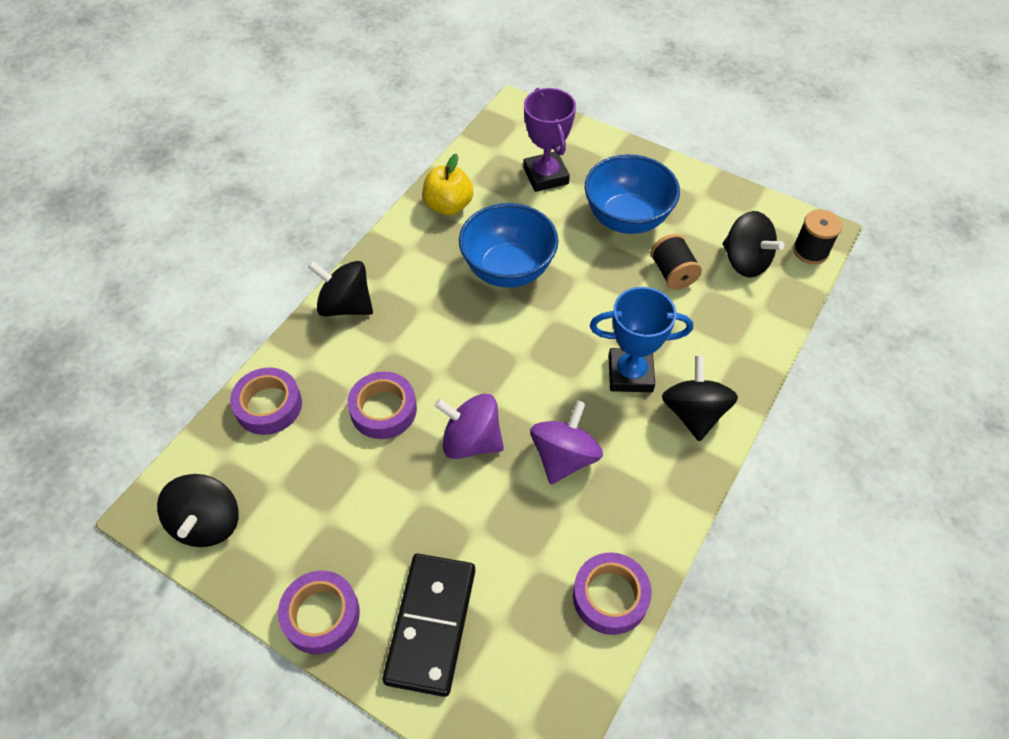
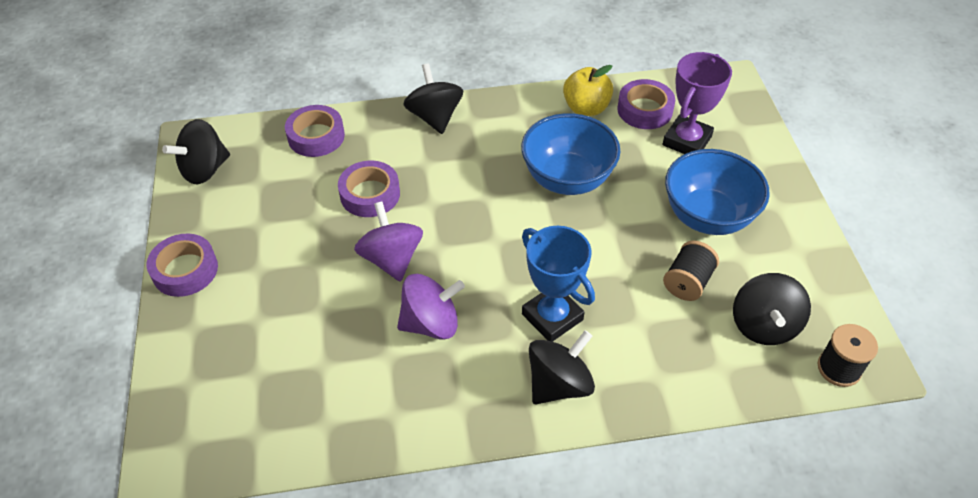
camera: 50 degrees right, 5 degrees down
black domino [382,554,475,697] -> none
purple tape [573,552,652,635] -> purple tape moved to [617,79,675,129]

